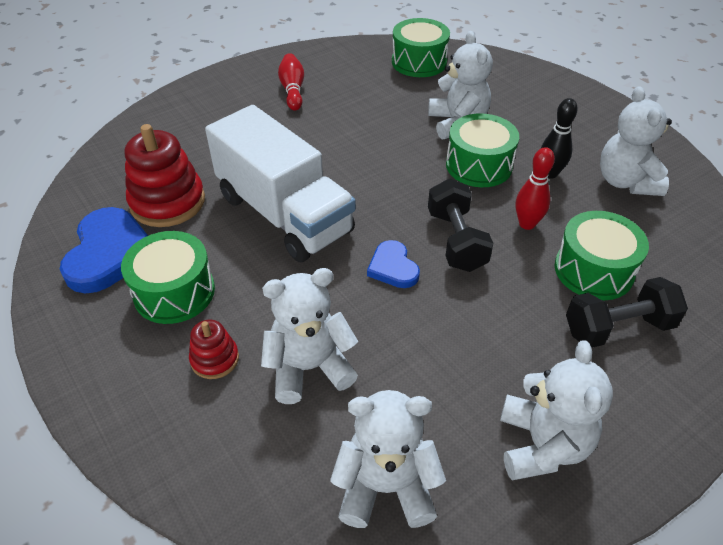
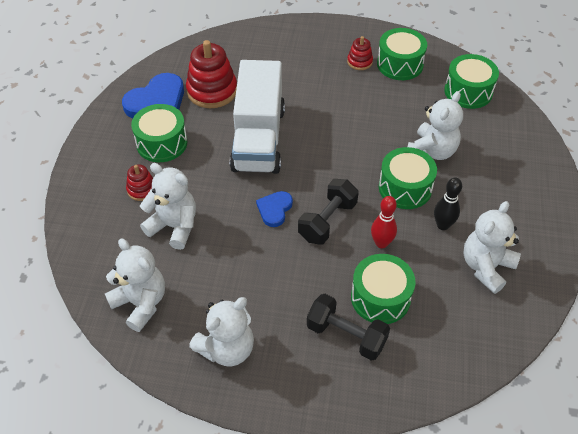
camera: 45 degrees right, 5 degrees up
red bowling pin [278,53,304,111] -> red stacking toy [347,36,373,70]
none -> green drum [377,28,427,80]

